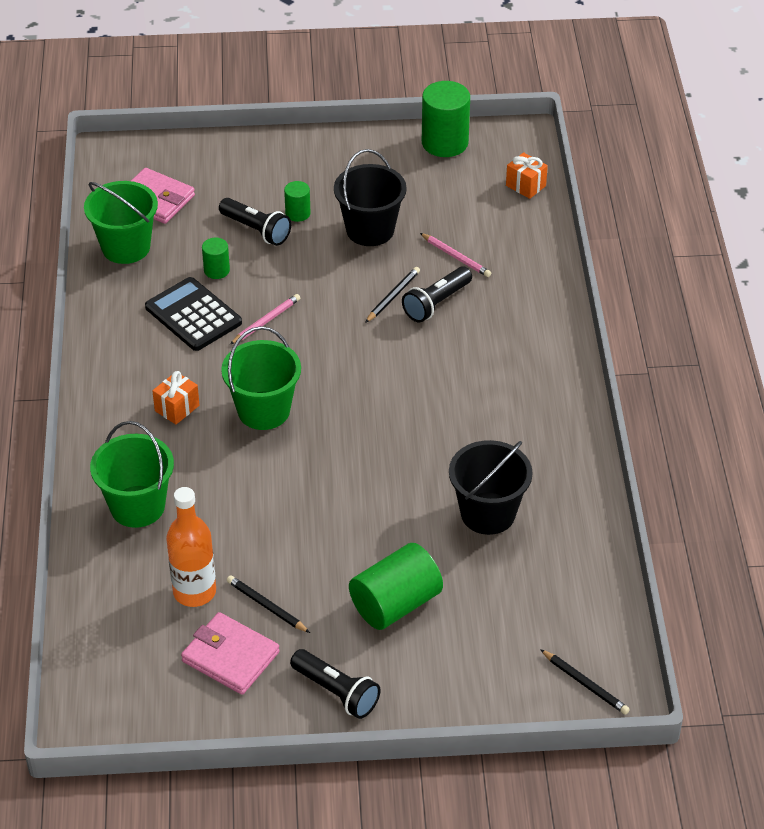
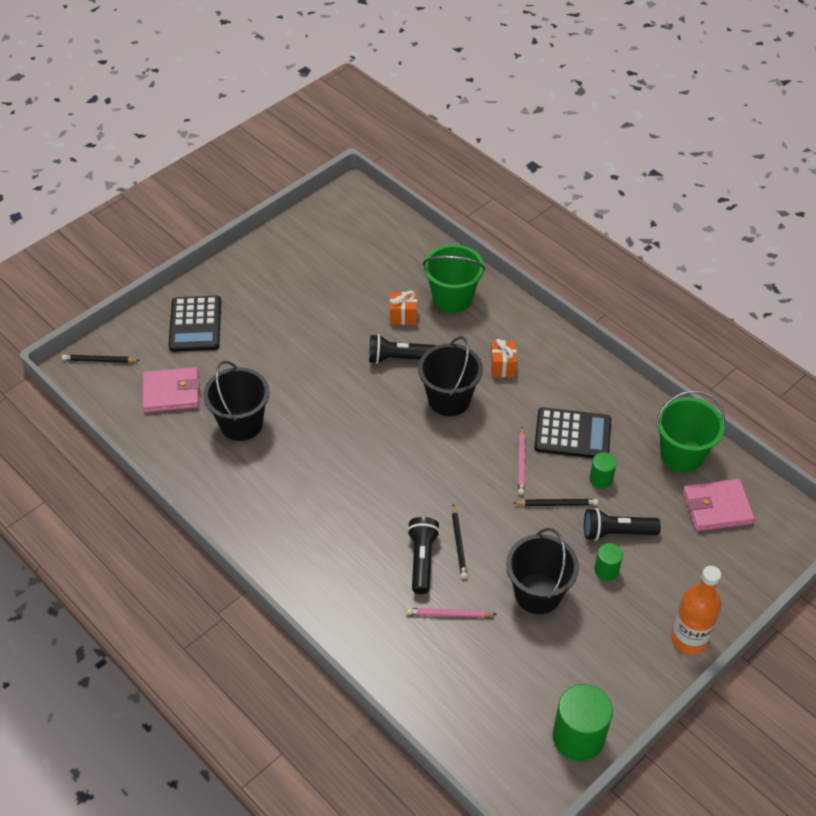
camera: 140 degrees right, 5 degrees up
orange bottle [166,487,216,607] -> orange bottle moved to [671,566,721,654]
pink wallet [181,612,279,695] -> pink wallet moved to [142,367,200,413]
green bucket [221,326,301,430] -> black bucket [418,336,483,416]
black pencil [227,575,310,633] -> black pencil moved to [514,499,598,506]
black flashlight [290,649,380,719] -> black flashlight moved to [369,334,435,364]
green cylinder [349,543,443,630] -> none
orange gift [506,152,548,199] -> orange gift moved to [390,291,417,325]
none -> black calculator [168,296,221,352]

